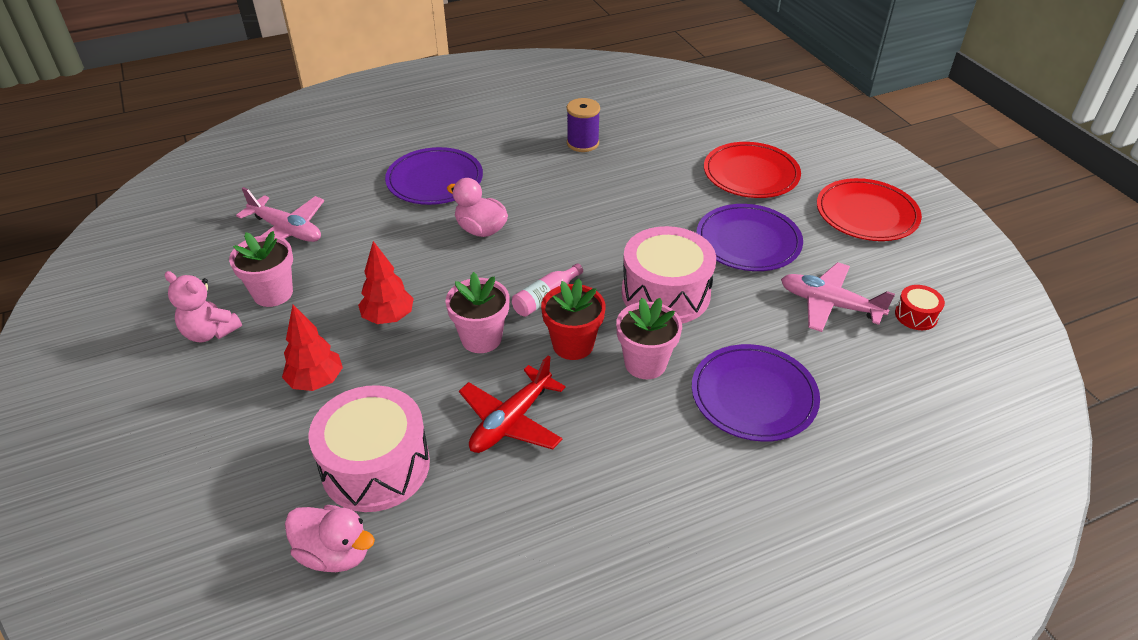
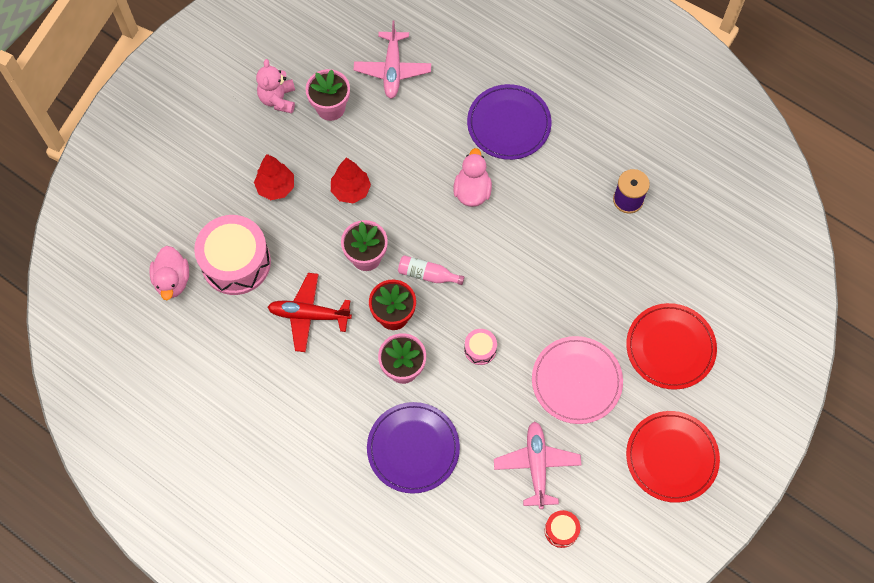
camera: 60 degrees right, 25 degrees up
pink drum [622,226,716,324] -> pink drum [464,329,497,365], size x0.45
purple plate [697,204,803,271] -> pink plate [532,336,623,424]

